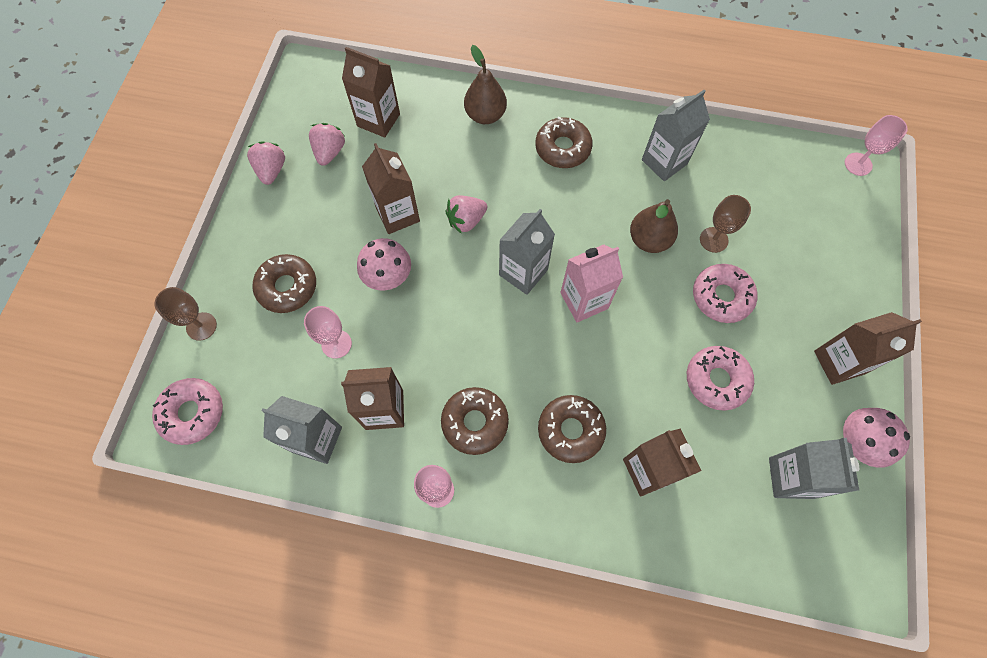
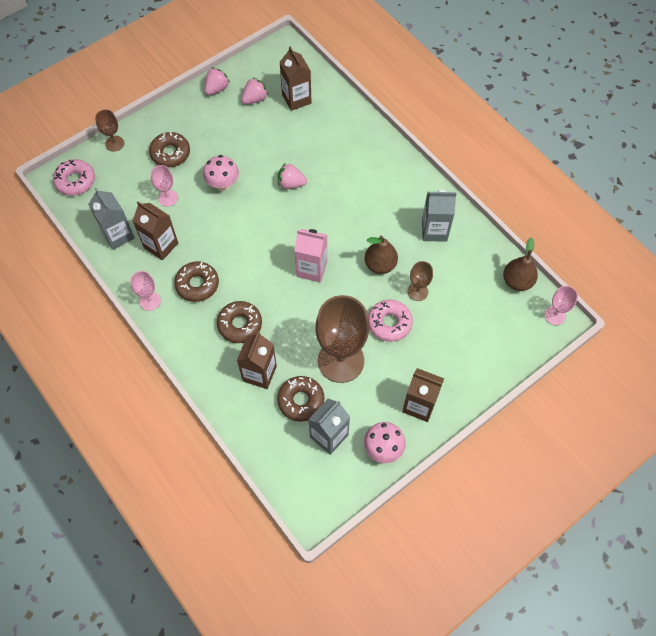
camera: 40 degrees right, 5 degrees down
brown carton [362,143,420,234] -> none
brown pear [464,45,507,124] -> brown pear moved to [503,237,538,291]
grey carton [499,209,555,295] -> none
brown donut [535,117,593,168] -> brown donut moved to [277,376,325,422]
pink donut [687,346,754,411] -> brown goblet [315,295,369,383]

